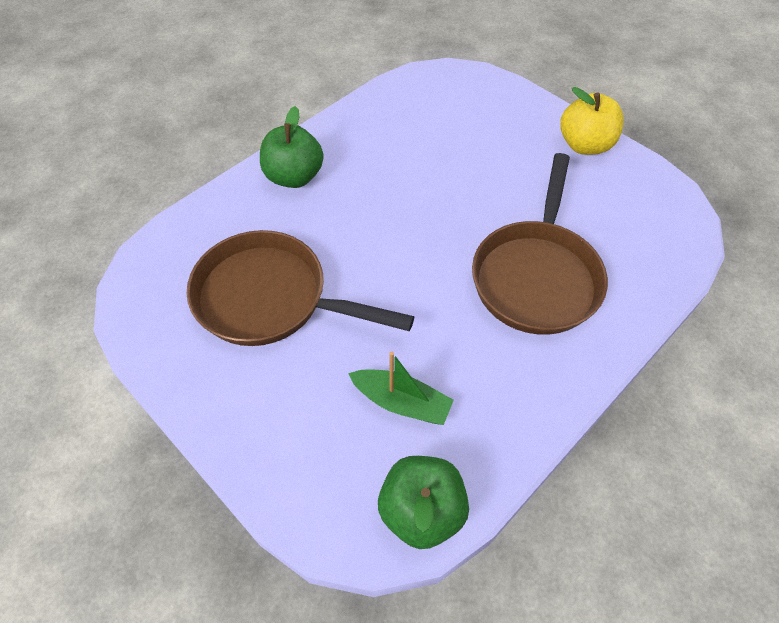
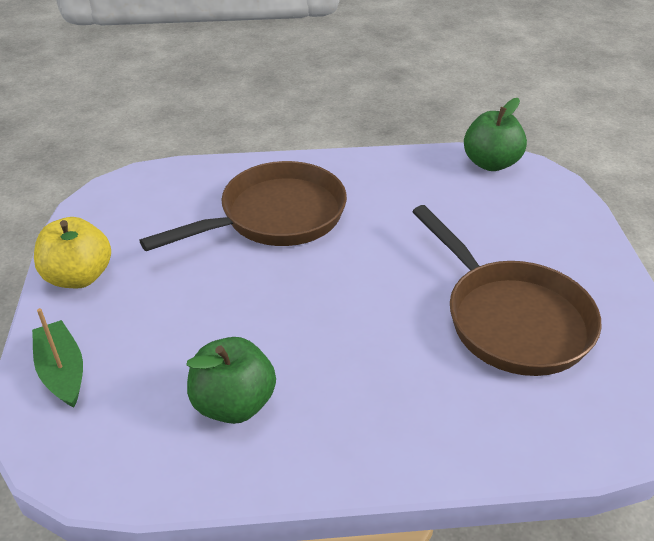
camera: 140 degrees left, 15 degrees down
green apple [260,106,324,188] -> green apple moved to [186,337,276,424]
green boat [348,351,454,425] -> green boat moved to [32,308,83,408]

